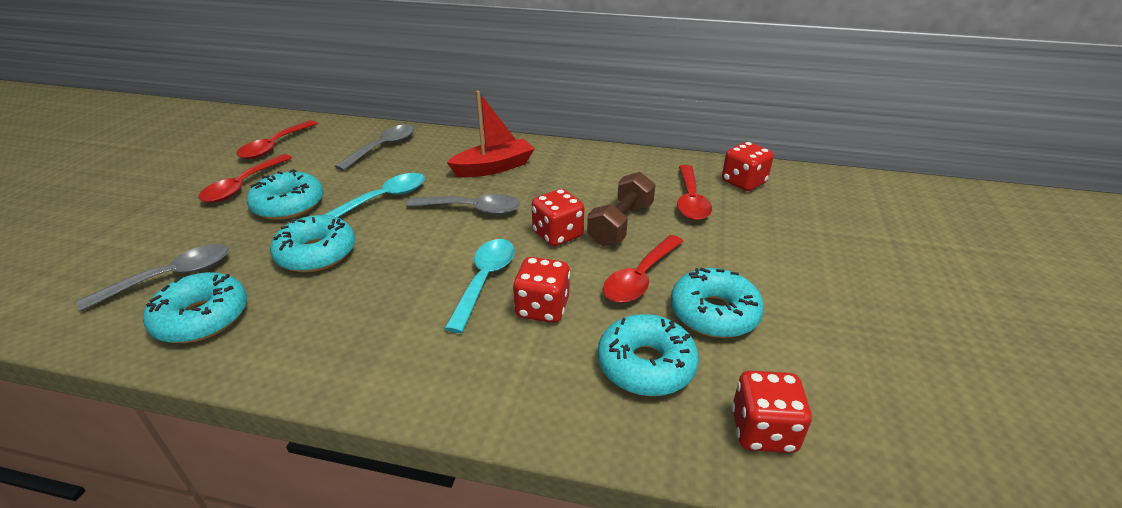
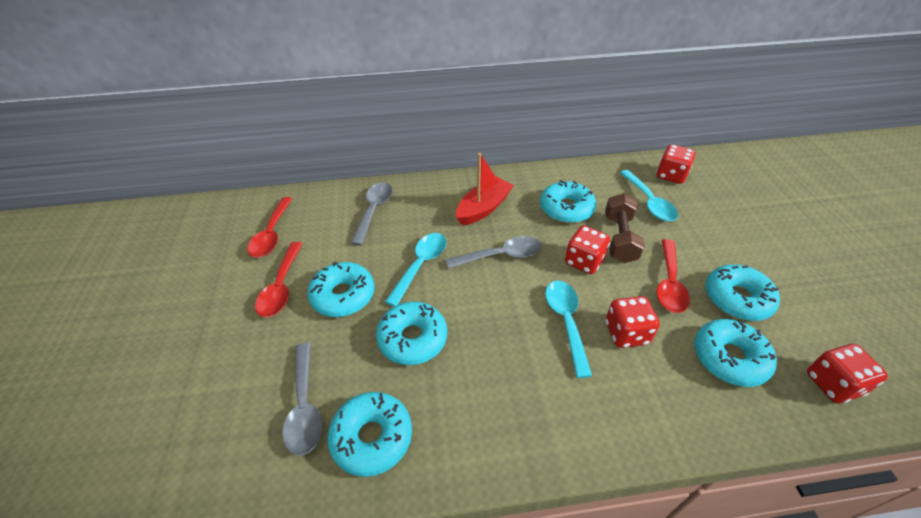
camera: 20 degrees left, 10 degrees up
grey spoon [76,244,229,311] -> grey spoon turned 135 degrees clockwise [282,343,323,456]
red spoon [677,165,712,220] -> turquoise spoon [620,170,678,221]
none -> turquoise donut [540,180,596,223]

